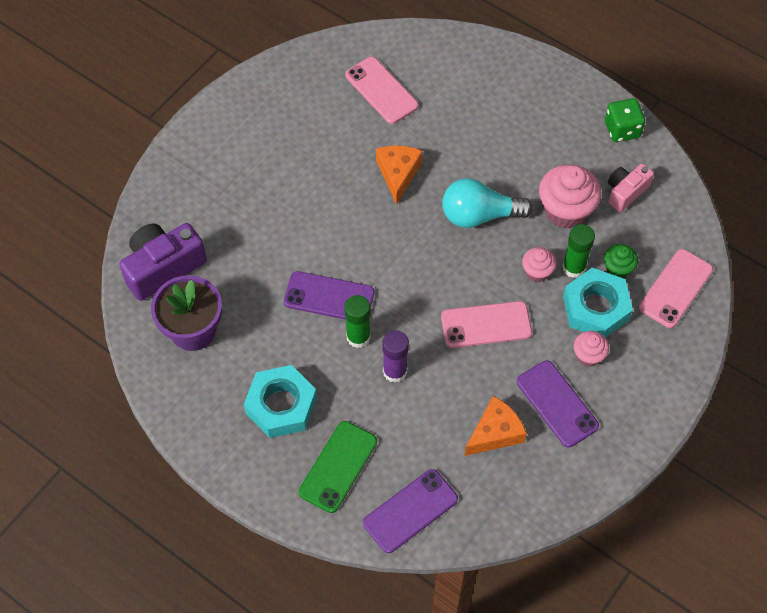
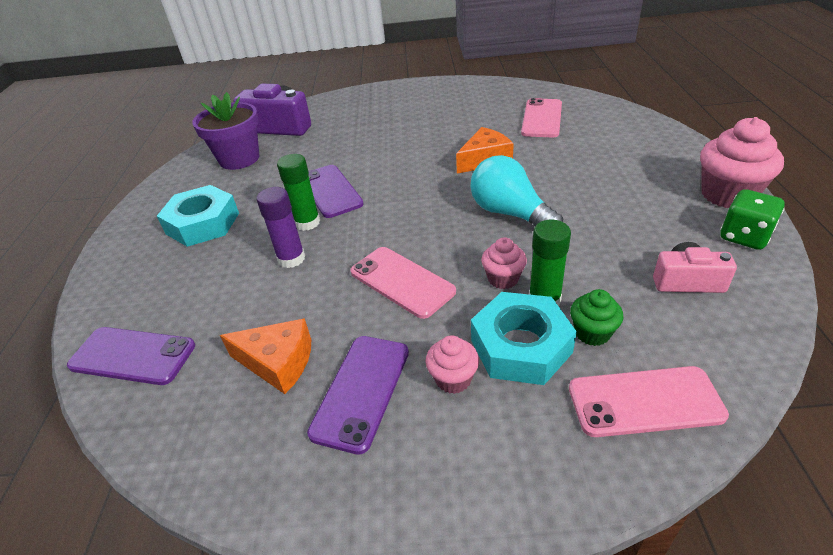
camera: 55 degrees right, 20 degrees down
green phone [299,421,377,513] -> none
pink cupcake [539,164,601,229] -> pink cupcake moved to [700,117,784,208]

